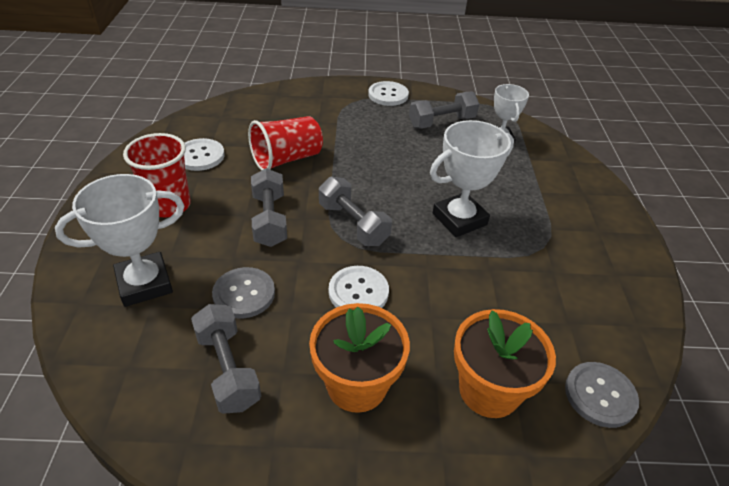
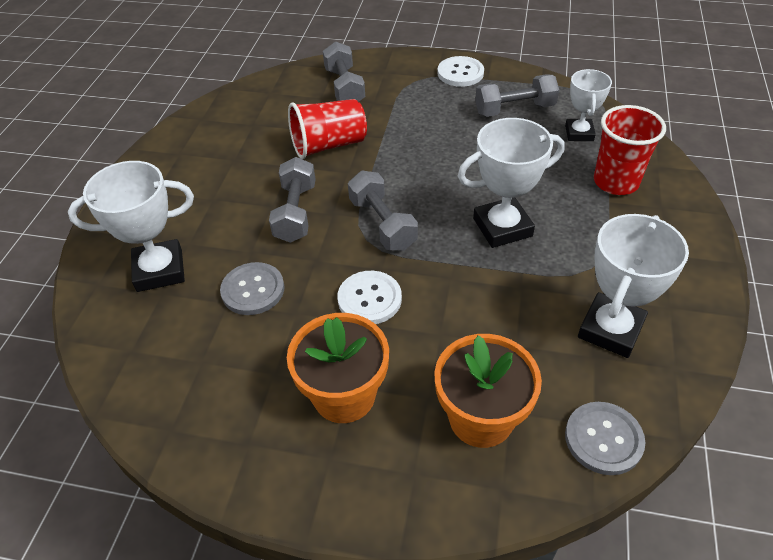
camera: 15 degrees right, 5 degrees up
red cup [123,133,191,217] -> red cup moved to [594,105,666,195]
white button [184,138,225,171] -> none
grey dumbbell [191,304,261,414] -> grey dumbbell moved to [323,41,365,102]
none -> white trophy [578,214,689,358]

